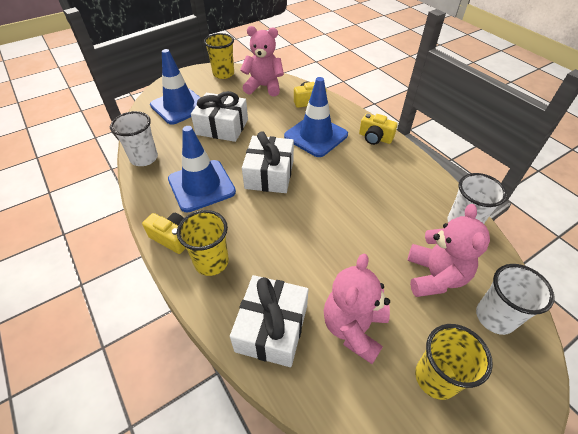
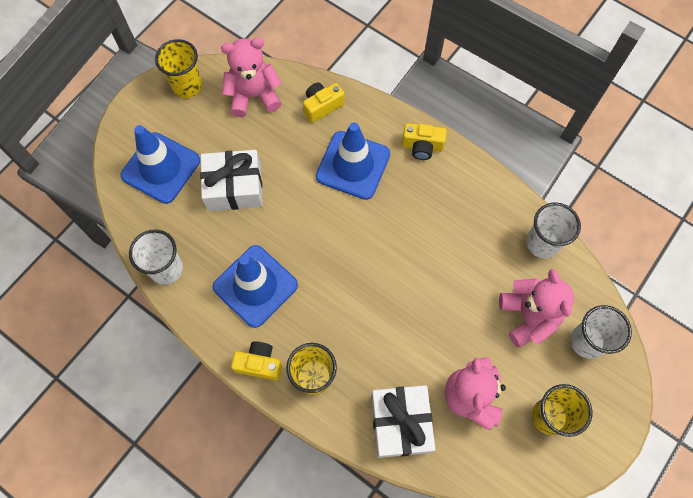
camera: 20 degrees left, 20 degrees up
white gift [242,131,294,193] -> none

